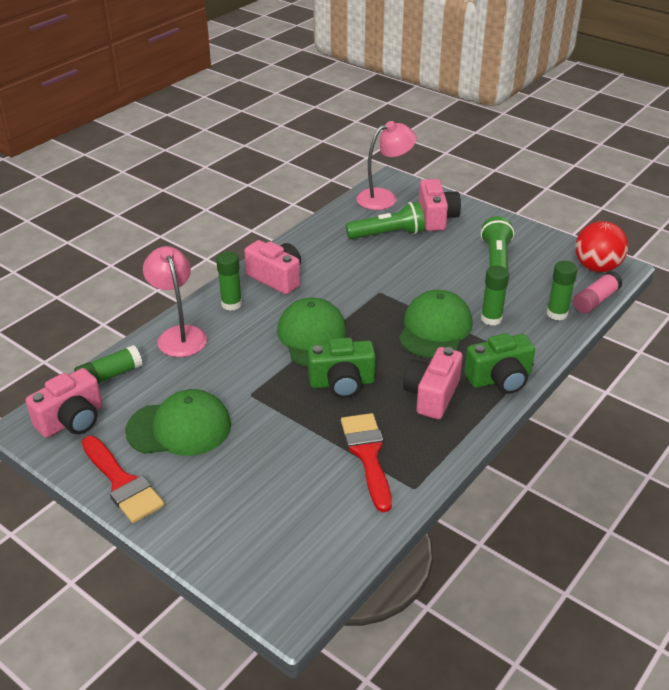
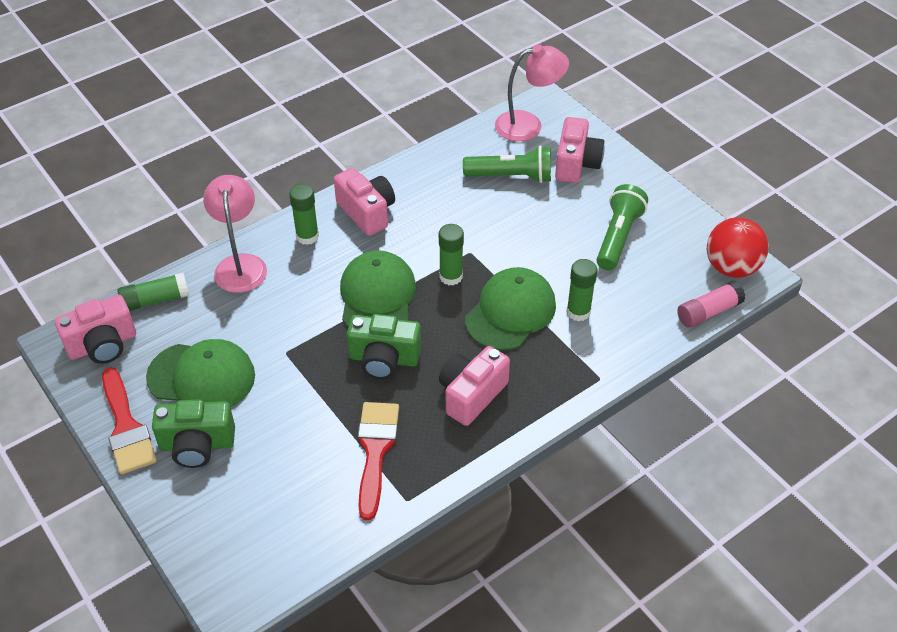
camera: 15 degrees right, 10 degrees up
green camera [464,333,535,394] -> green camera moved to [152,399,235,468]
green glue stick [547,261,578,320] -> green glue stick moved to [439,224,464,286]

